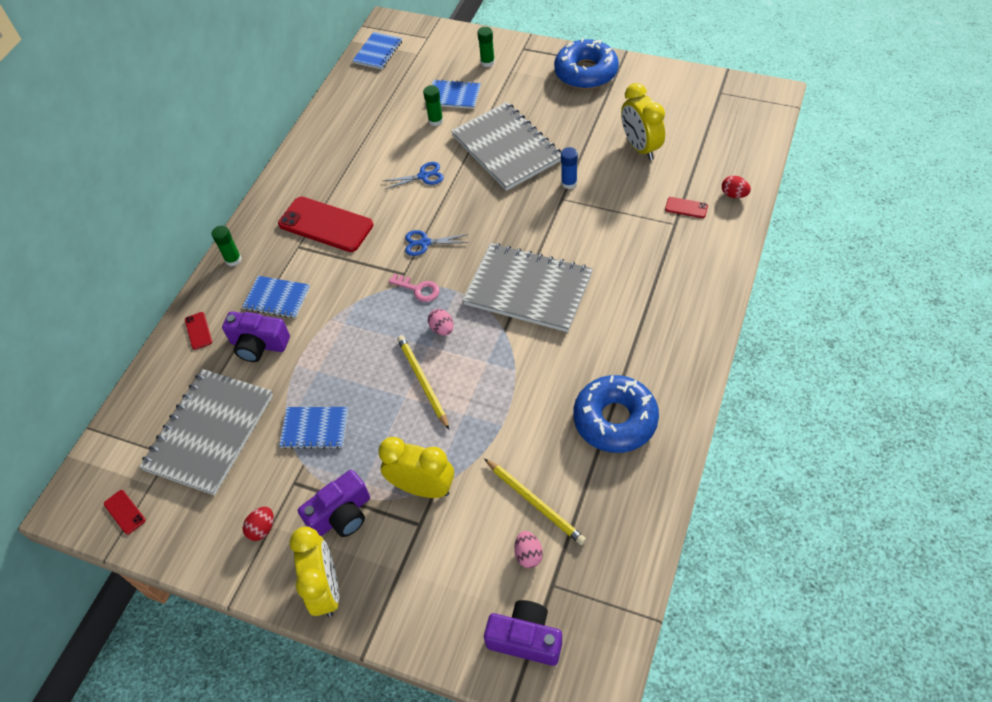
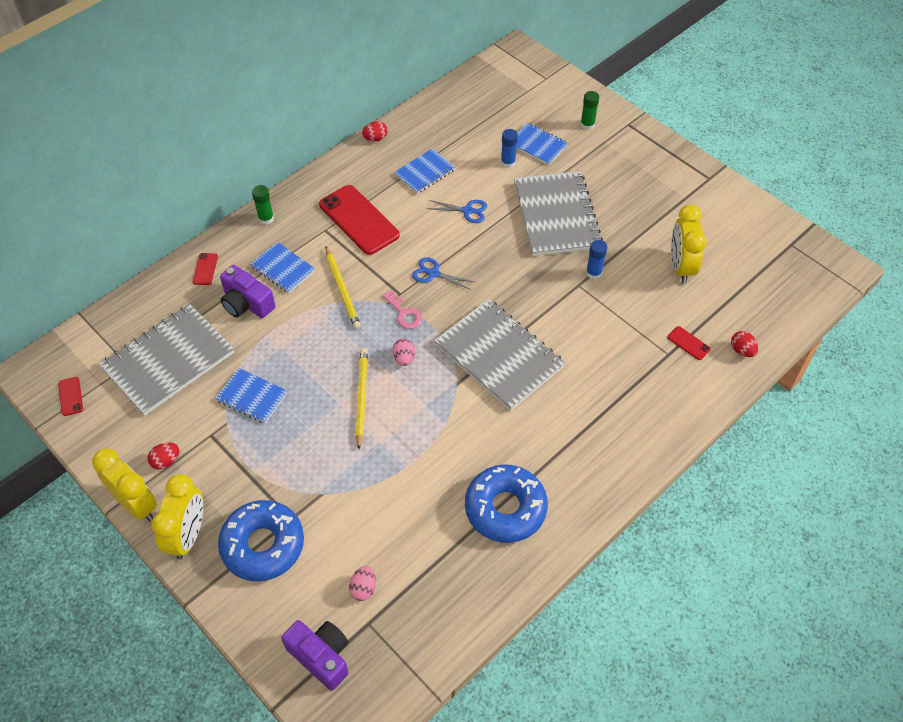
camera: 20 degrees right, 0 degrees up
purple camera [298,470,370,537] -> none
blue notebook [352,32,402,70] -> blue notebook moved to [394,148,456,194]
yellow clock [378,437,454,498] -> yellow clock moved to [92,448,157,521]
green glue stick [423,85,443,126] -> blue glue stick [501,129,518,168]
yellow pencil [484,458,586,545] -> yellow pencil moved to [325,247,361,329]
blue donut [554,38,619,89] -> blue donut moved to [218,500,304,581]
none -> red egg [362,121,388,141]

